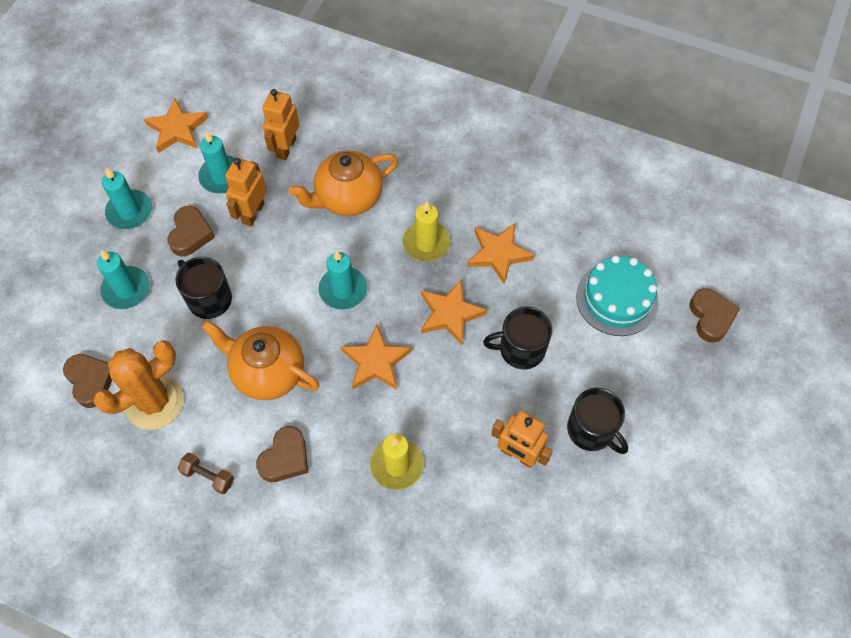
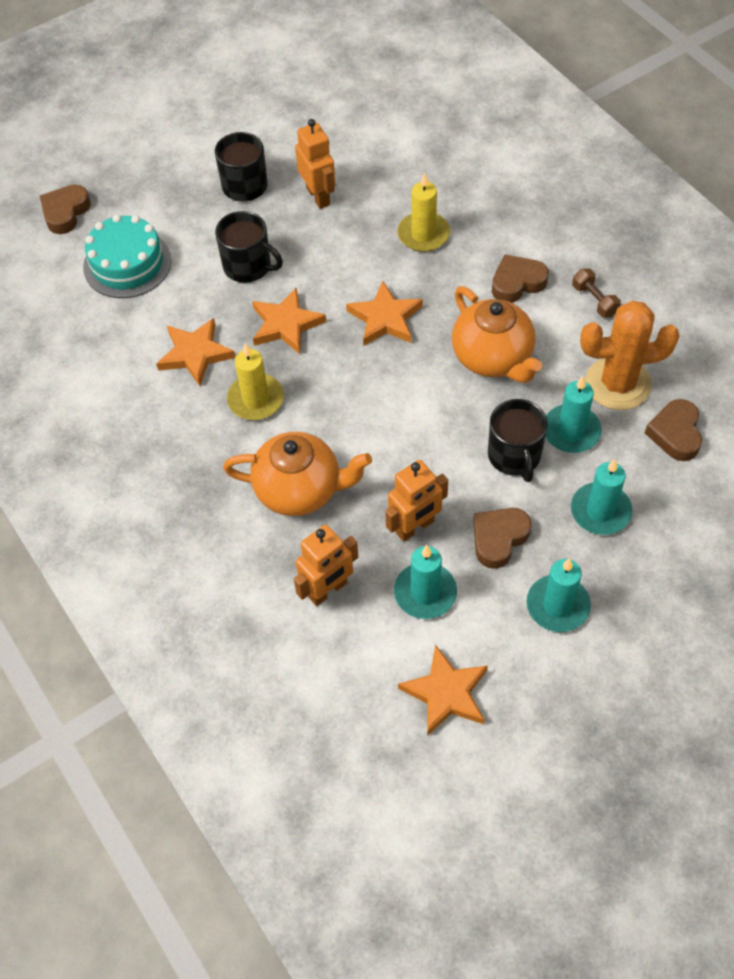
camera: 145 degrees left, 5 degrees down
turquoise candle [318,250,368,310] -> turquoise candle moved to [545,376,602,453]

